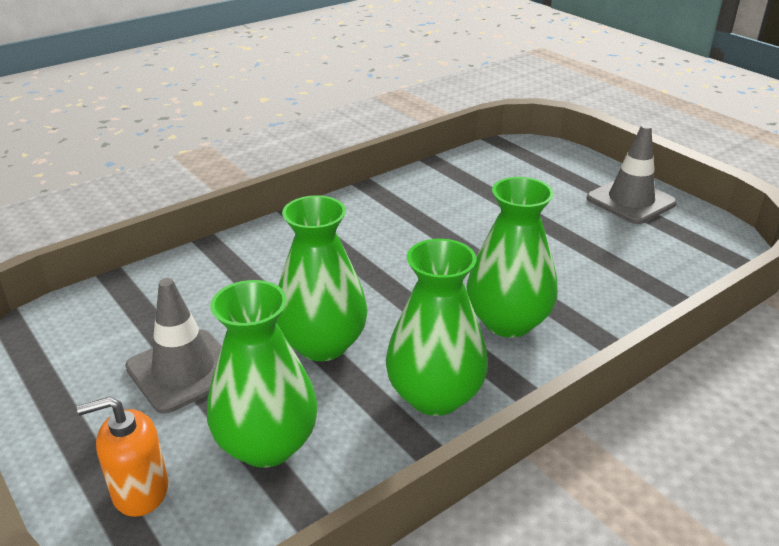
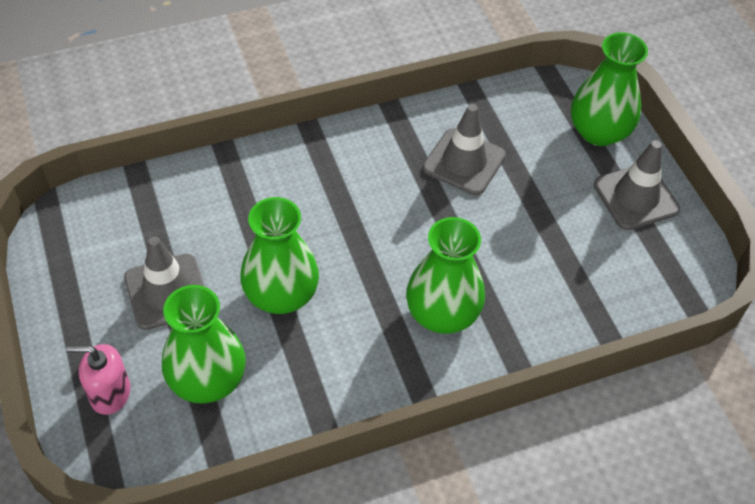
camera: 15 degrees right, 20 degrees up
orange soap dispenser [77,397,168,517] -> pink soap dispenser [66,344,131,415]
green vase [386,239,488,416] -> green vase moved to [571,32,648,146]
none -> grey traffic cone [423,104,506,195]

